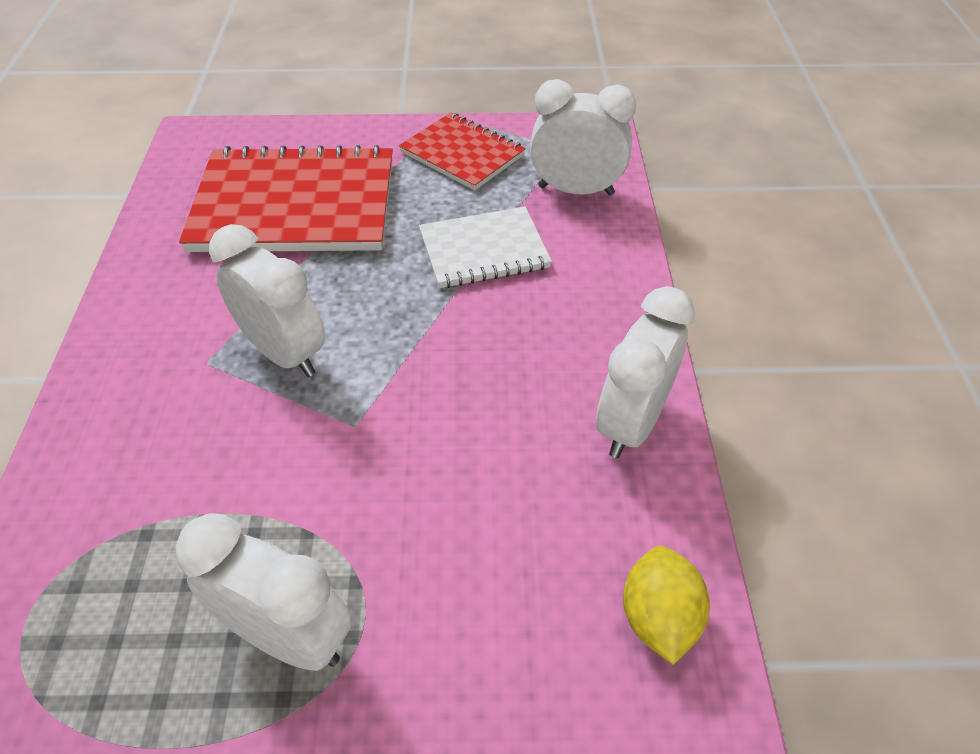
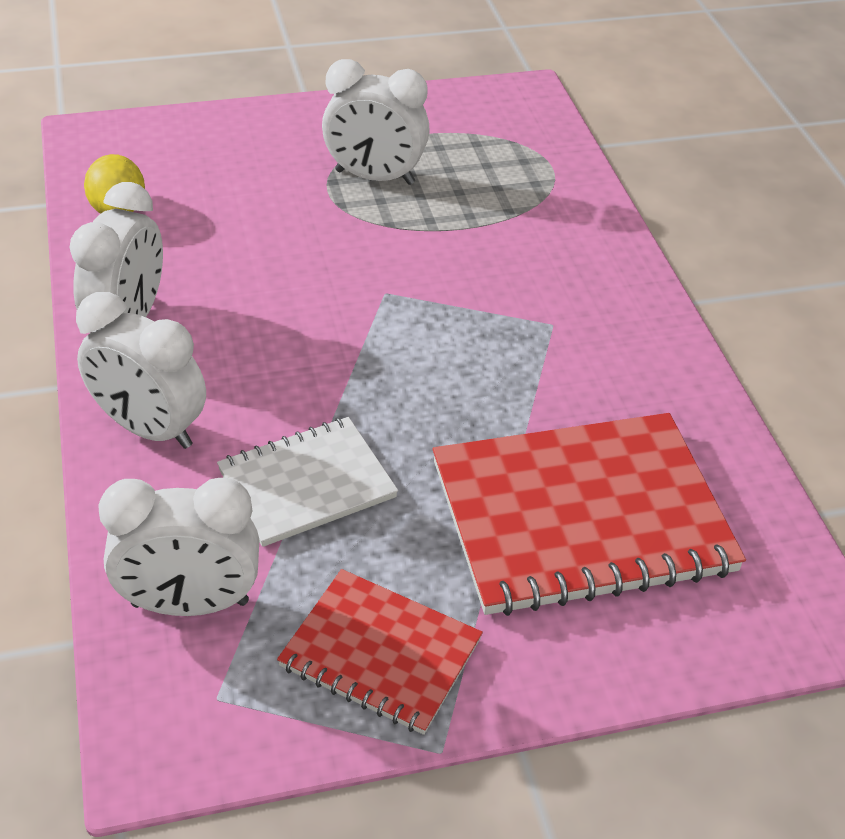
camera: 165 degrees right, 5 degrees down
white clock [209,224,325,377] -> white clock moved to [76,292,206,449]

